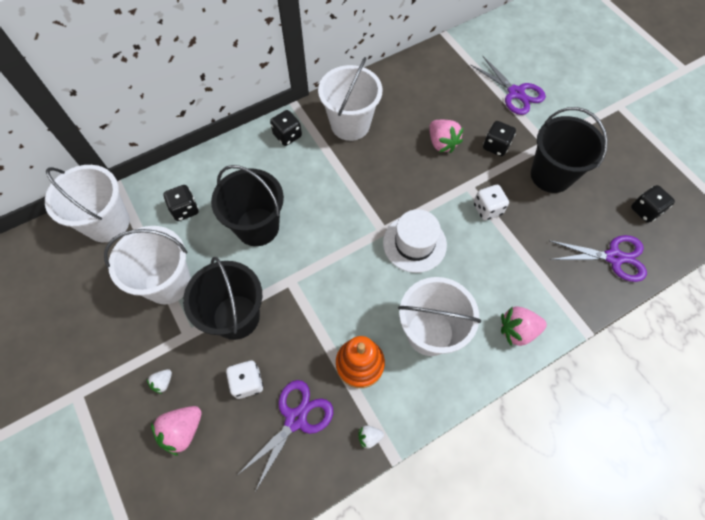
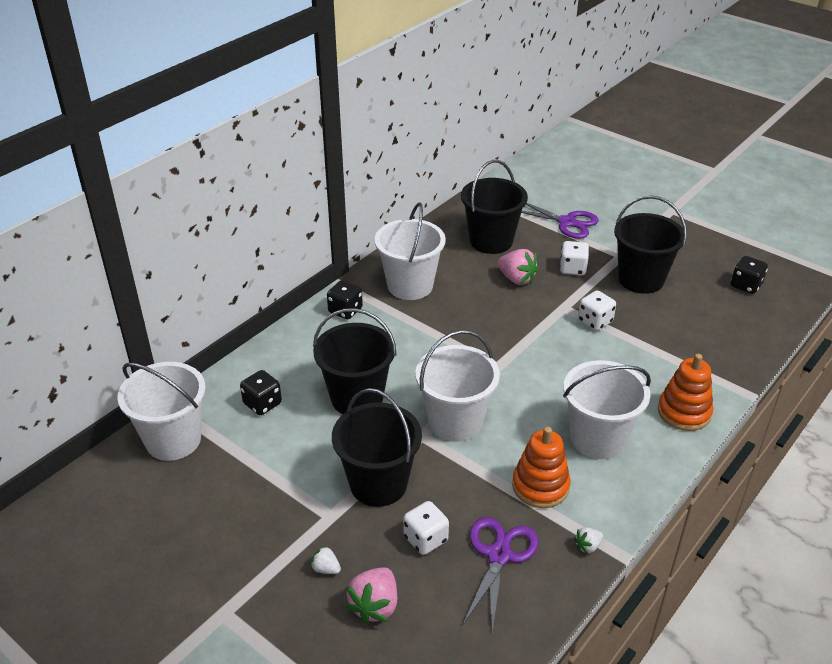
camera: 20 degrees left, 25 degrees down
white bucket [104,226,191,304] -> white bucket moved to [415,330,500,442]
white strawberry [147,369,172,394] -> white strawberry turned 105 degrees clockwise [310,545,341,574]
white hat [383,209,447,273] -> none
black dice [483,121,516,156] -> white dice [560,241,589,276]
pink strawberry [501,306,547,346] -> orange stacking toy [658,354,713,431]
purple scissors [549,235,647,282] -> none
none -> black bucket [461,160,528,254]

